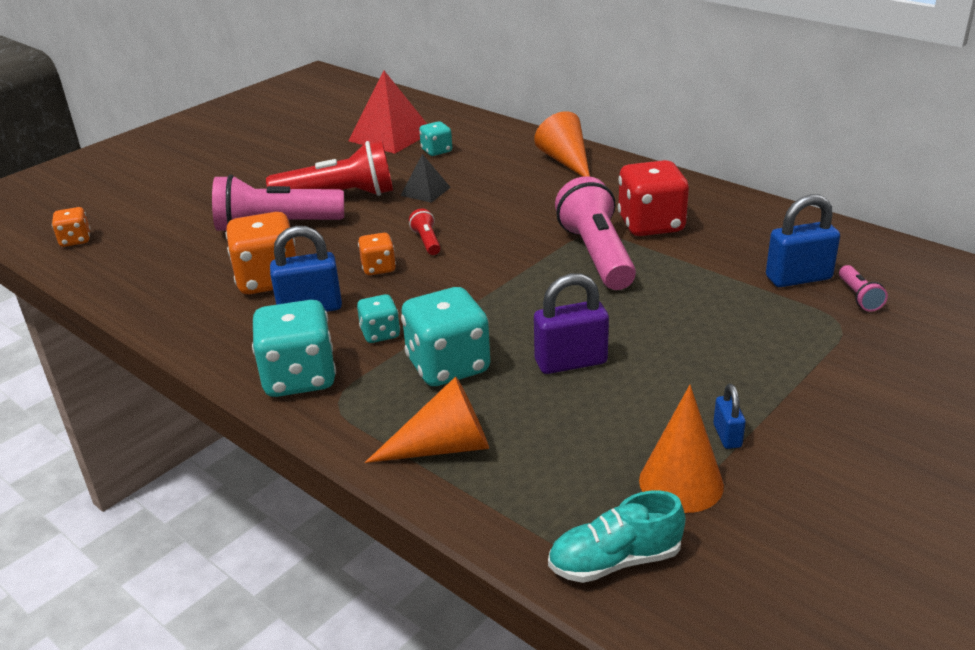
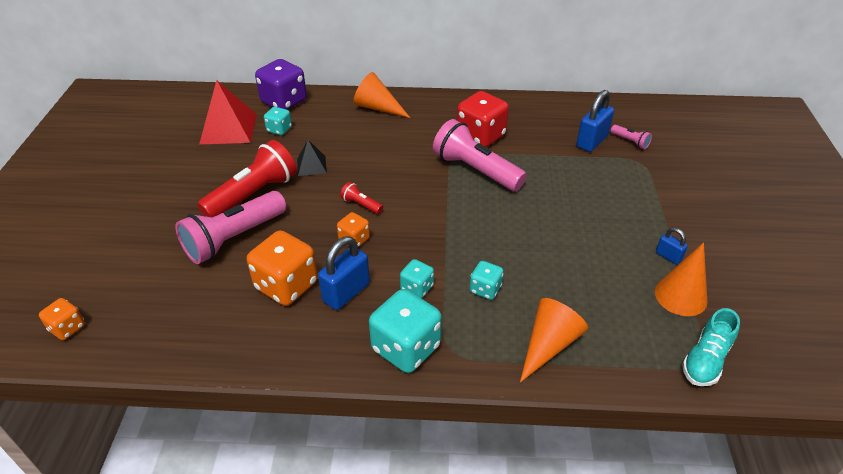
camera: 40 degrees left, 10 degrees up
turquoise dice [401,287,490,386] -> turquoise dice [470,261,504,300], size x0.53
purple padlock [534,273,609,374] -> none
none -> purple dice [255,59,307,110]

